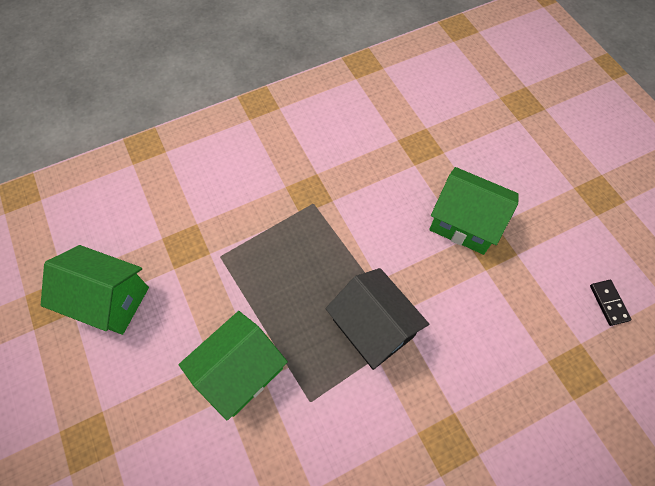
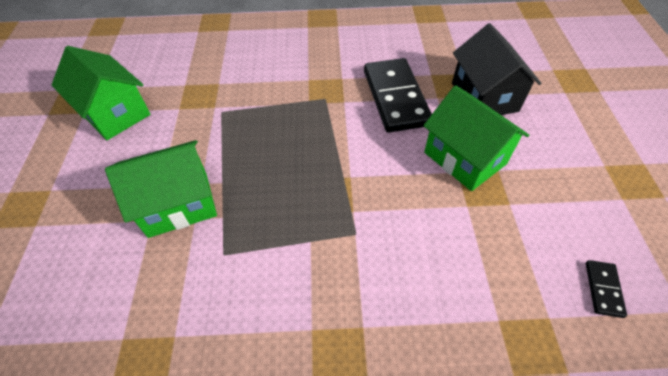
camera: 25 degrees right, 10 degrees down
black house [325,268,429,370] -> black house moved to [452,23,542,115]
none -> black domino [364,58,432,132]

